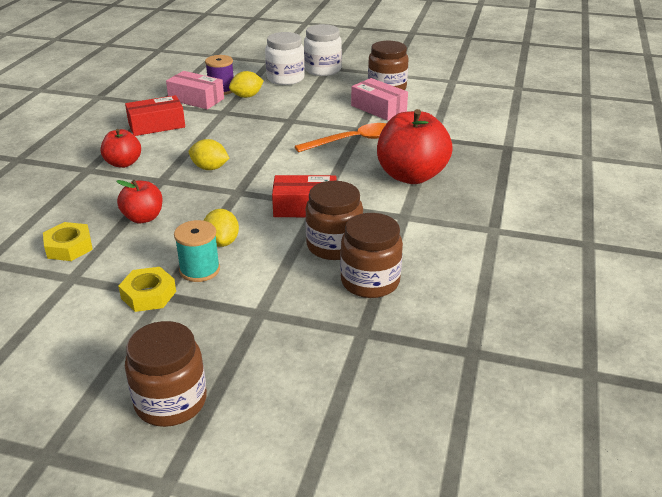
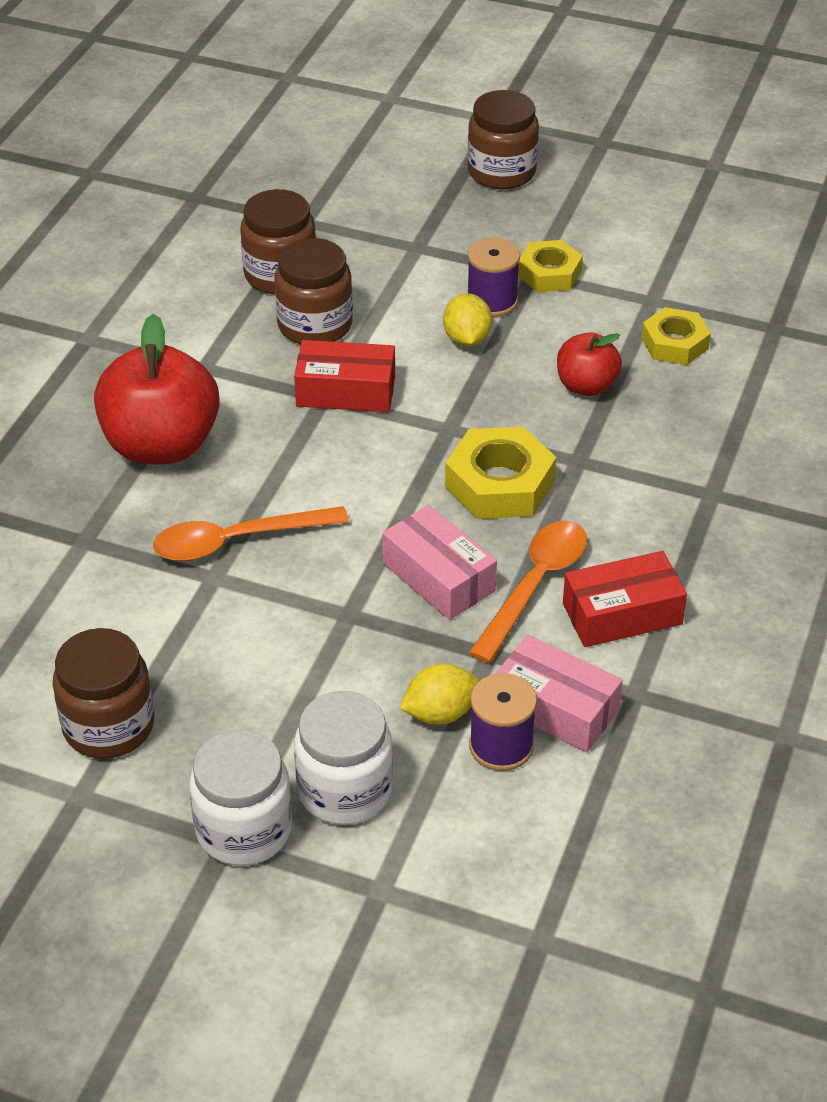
camera: 175 degrees left, 10 degrees up
red apple [101,129,141,168] -> none
turquoise spool [174,220,220,282] -> purple spool [468,238,520,317]
yellow lemon [189,139,230,170] -> yellow nut [445,426,556,519]
pink box [351,78,408,121] -> pink box moved to [382,505,497,620]
none -> orange spoon [469,521,587,663]

